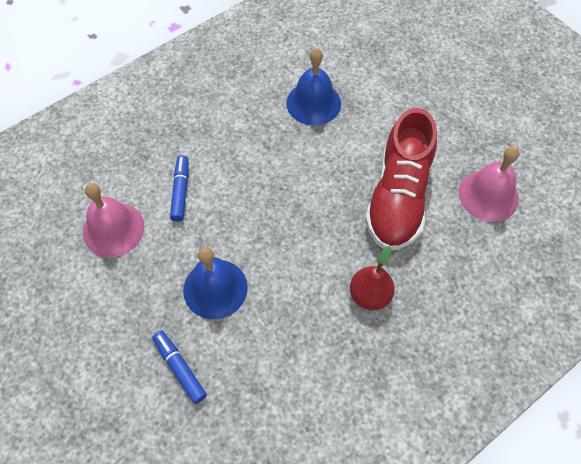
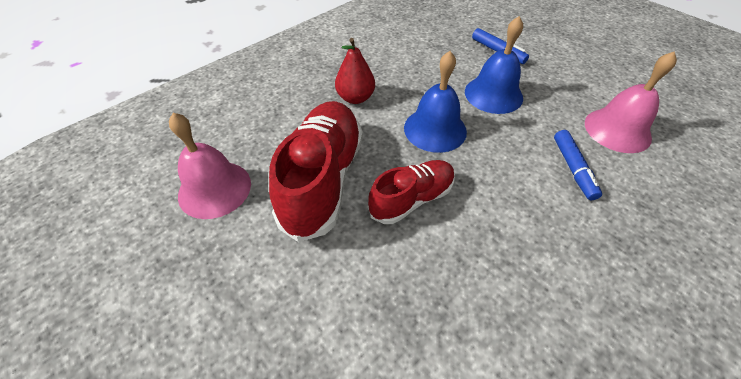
camera: 175 degrees right, 10 degrees down
blue bell [286,48,341,126] -> blue bell moved to [404,51,467,153]
none -> red shoe [368,160,455,224]

